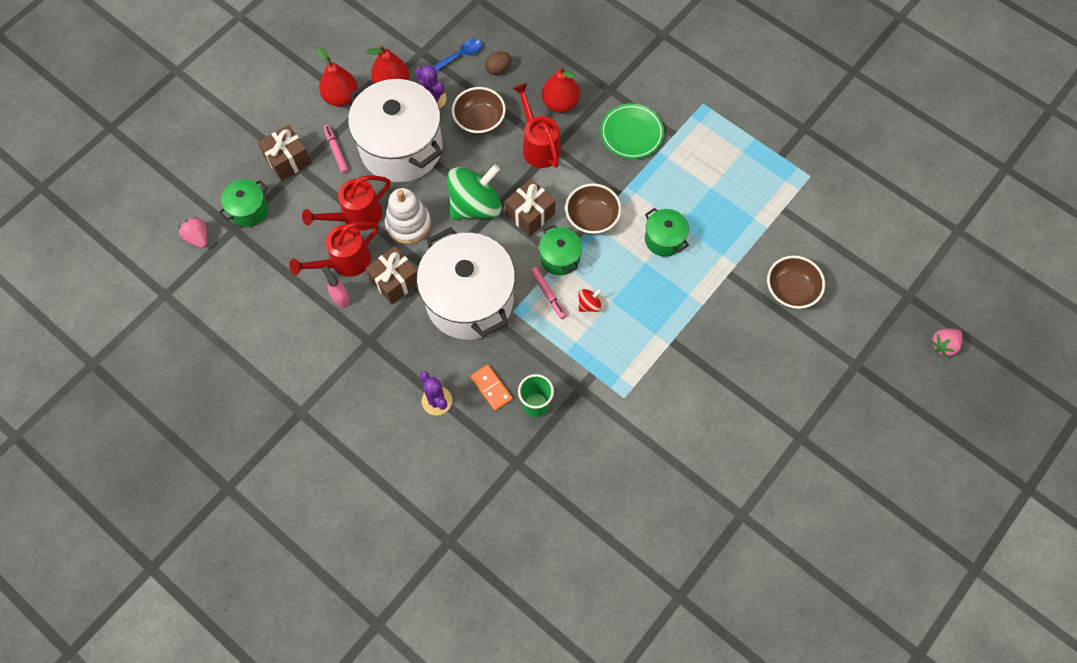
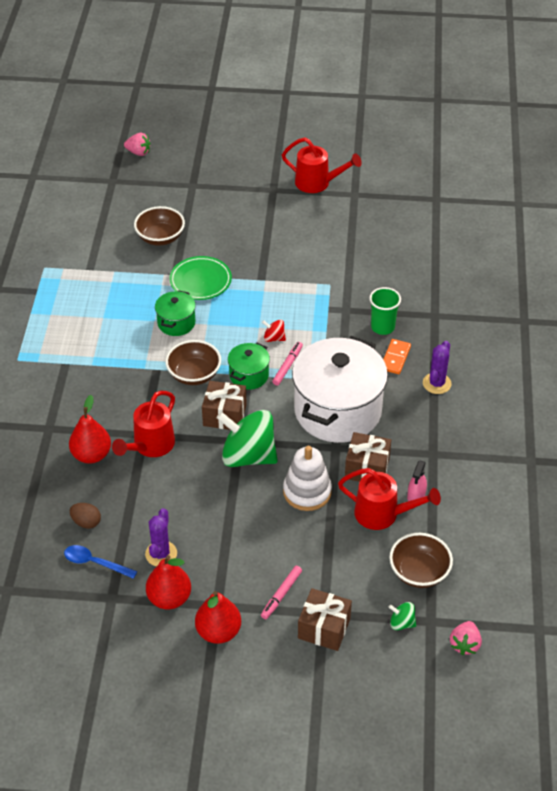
camera: 125 degrees left, 20 degrees down
green pot [219,179,268,227] -> green spinning top [389,602,416,630]
red watering can [302,175,390,231] -> red watering can moved to [282,137,362,193]
white pot [348,79,443,183] -> none
brown bowl [452,87,506,135] -> brown bowl moved to [389,533,453,588]
green plate [600,103,664,159] -> green plate moved to [169,256,232,300]

